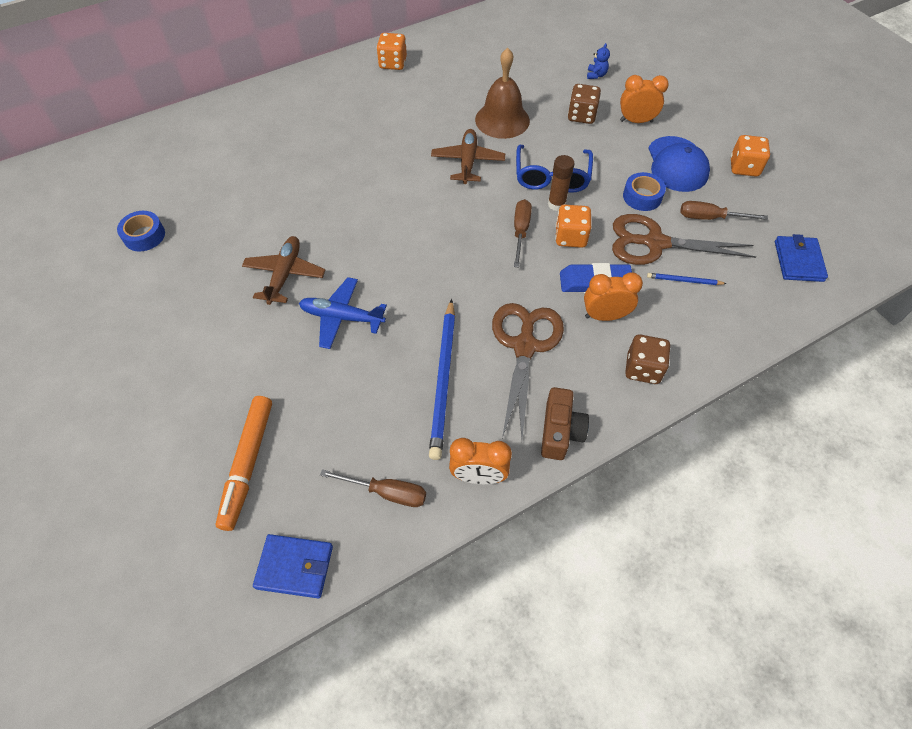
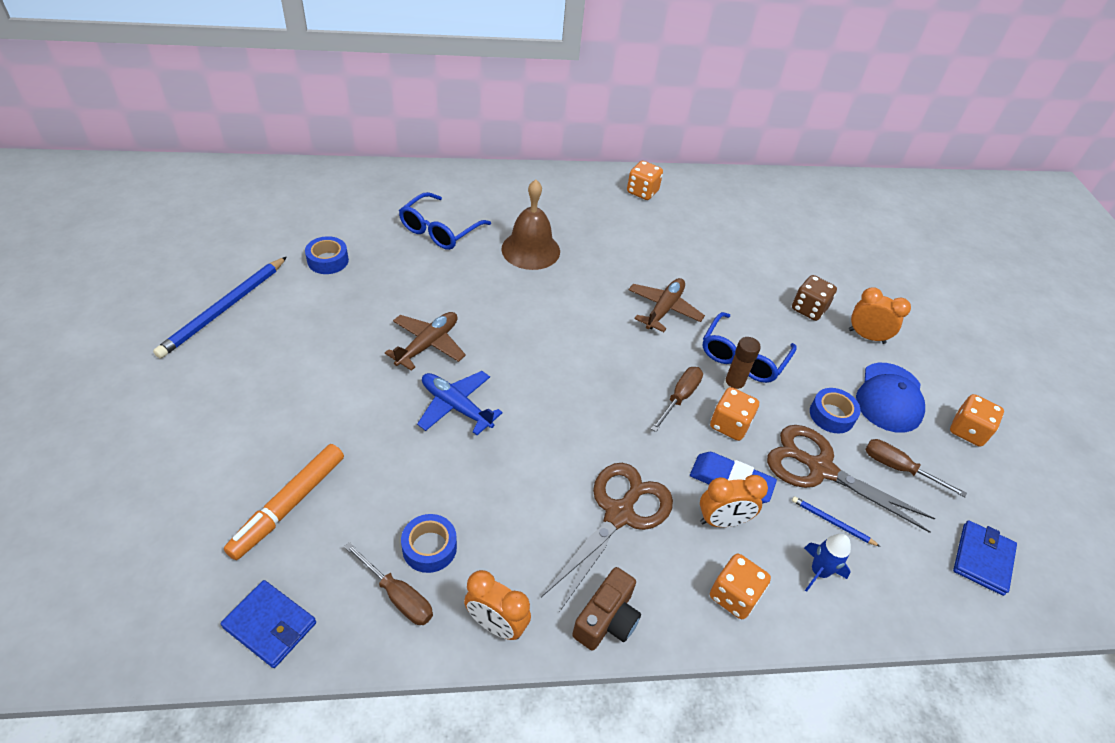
camera: 20 degrees right, 10 degrees down
blue pencil [429,299,455,460] -> blue pencil moved to [153,257,287,359]
brown bell [475,48,530,139] -> brown bell moved to [501,180,560,270]
orange clock [584,272,643,321] -> orange clock turned 150 degrees clockwise [700,475,768,527]
blue teddy bear [587,43,610,79] -> none
brown dice [625,334,671,384] -> orange dice [710,554,771,619]
none -> blue glasses [399,192,491,250]
none -> blue tape [401,514,457,573]
none -> blue rocket [804,534,851,592]

